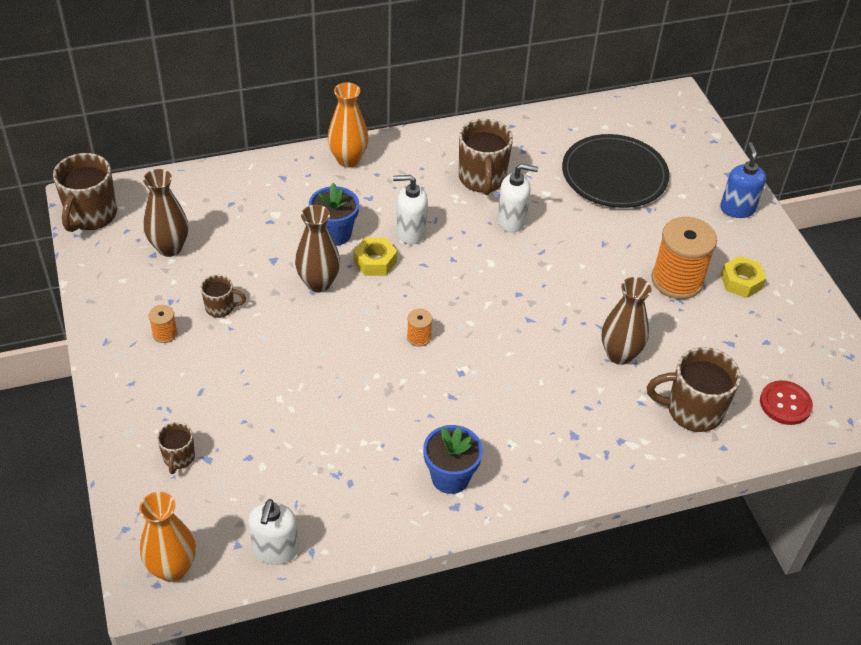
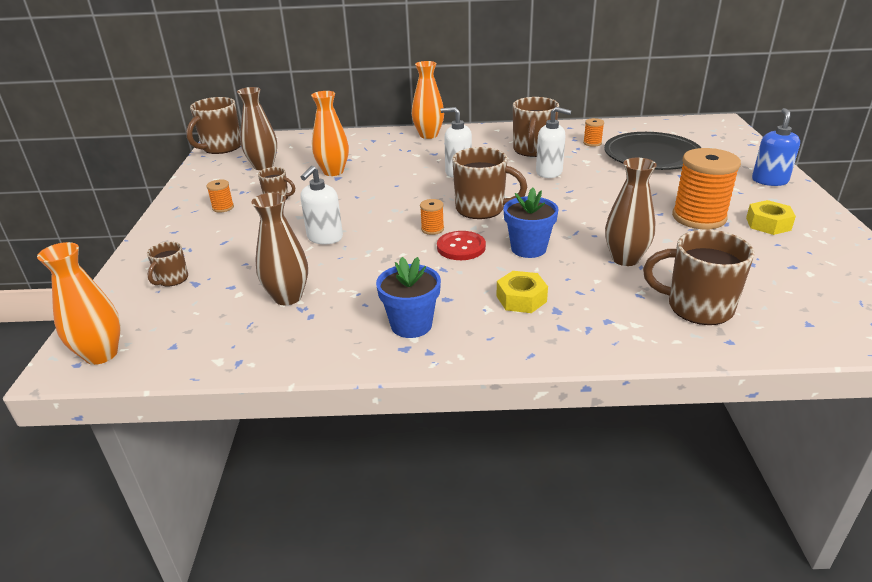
camera: 20 degrees right, 15 degrees down
white soap dispenser [248,499,299,565] -> white soap dispenser moved to [300,166,343,244]
brown vase [295,205,340,292] -> brown vase moved to [252,193,308,305]
blue flower pot [309,183,359,246] -> blue flower pot moved to [503,188,559,258]
yellow nut [354,238,397,276] -> yellow nut moved to [497,271,548,313]
red button [760,380,813,425] -> red button moved to [437,231,486,260]
none -> orange vase [311,91,349,176]
none -> brown mug [452,147,527,219]
none -> orange spool [583,118,604,147]

